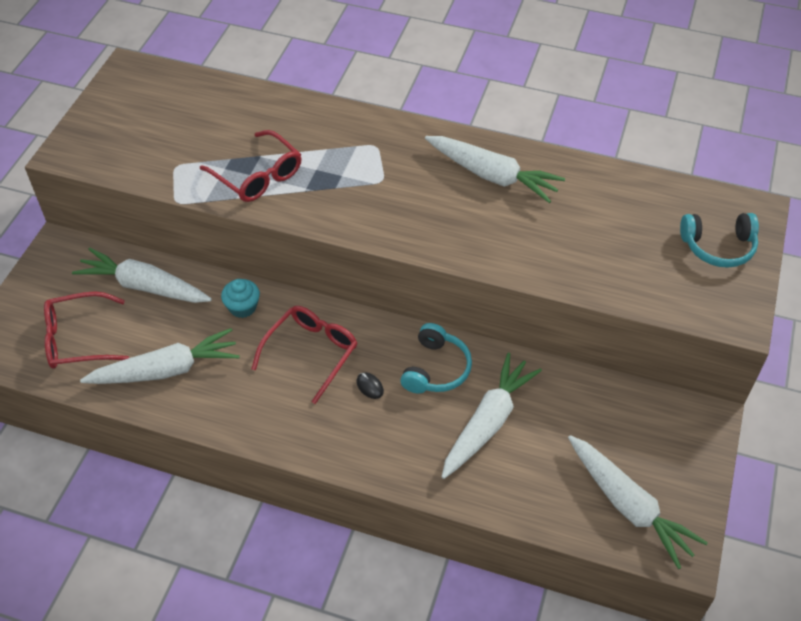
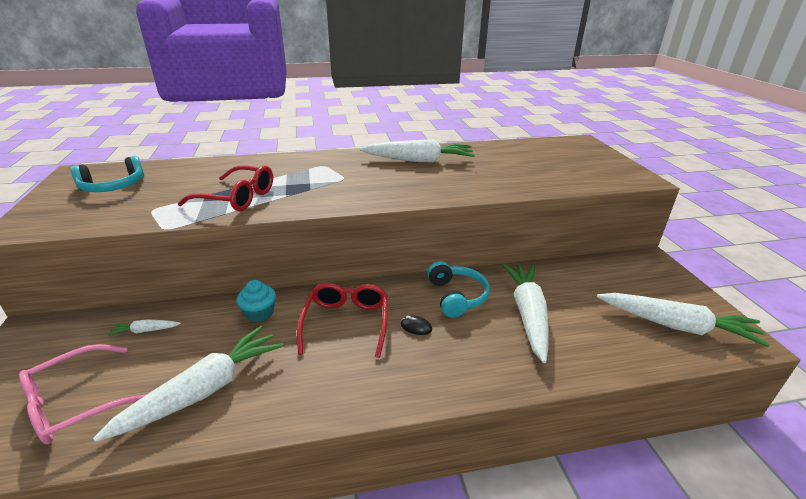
camera: 30 degrees left, 20 degrees down
red glasses [44,291,129,369] -> pink glasses [19,344,147,445]
white carrot [72,247,212,303] -> white carrot [108,320,181,336], size x0.43
turquoise headphones [680,213,759,268] -> turquoise headphones moved to [71,156,144,192]

